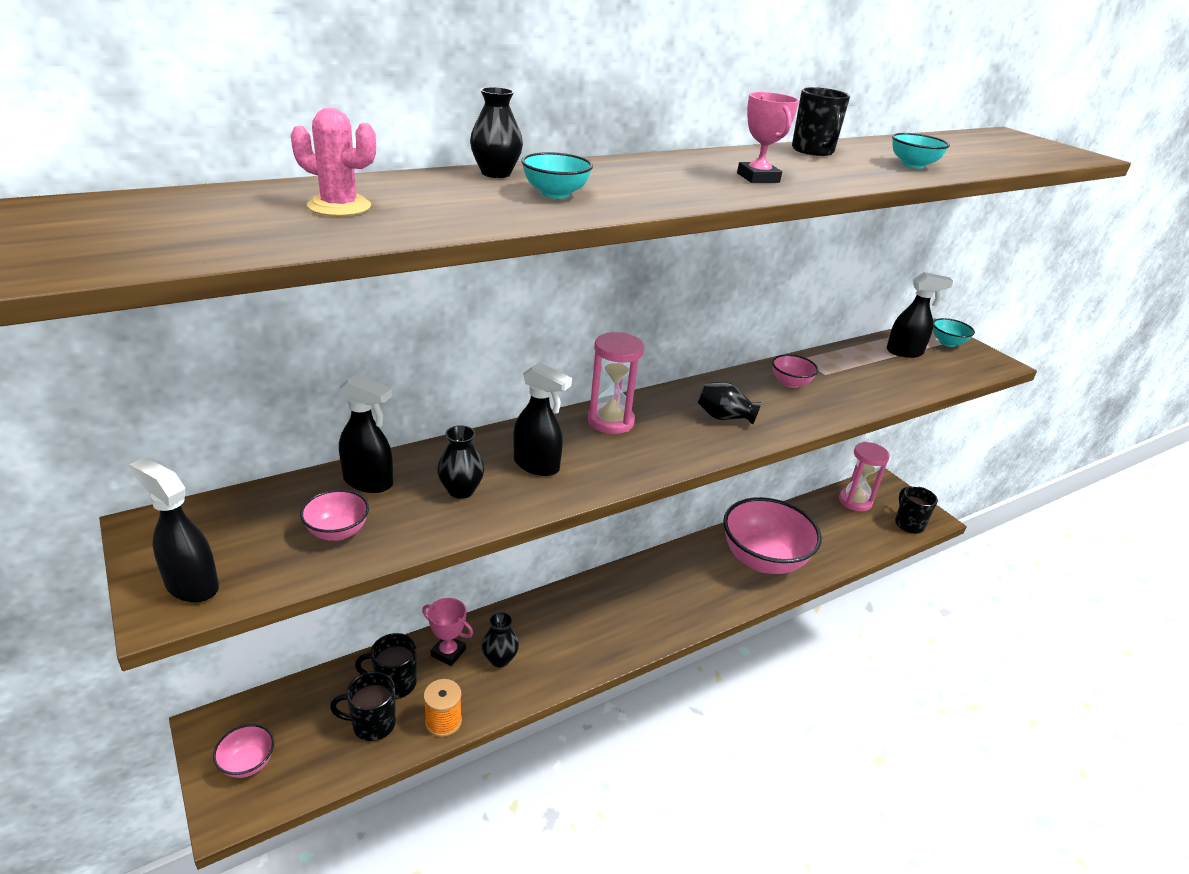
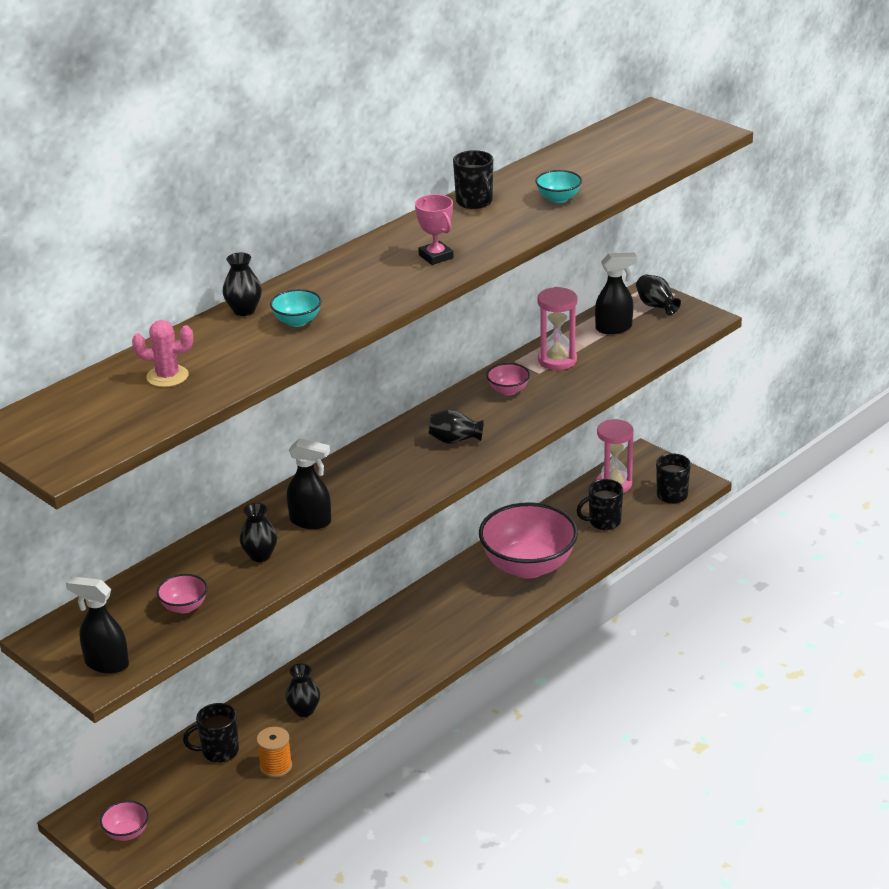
camera: 10 degrees left, 0 degrees up
black mug [330,671,396,741] -> black mug moved to [577,479,623,530]
black spray bottle [339,374,393,493] -> none
pink trophy [422,598,473,666] -> none
pink hourglass [588,332,644,434] -> pink hourglass moved to [537,287,577,370]
turquoise bowl [933,318,975,347] -> black vase [636,274,681,315]

